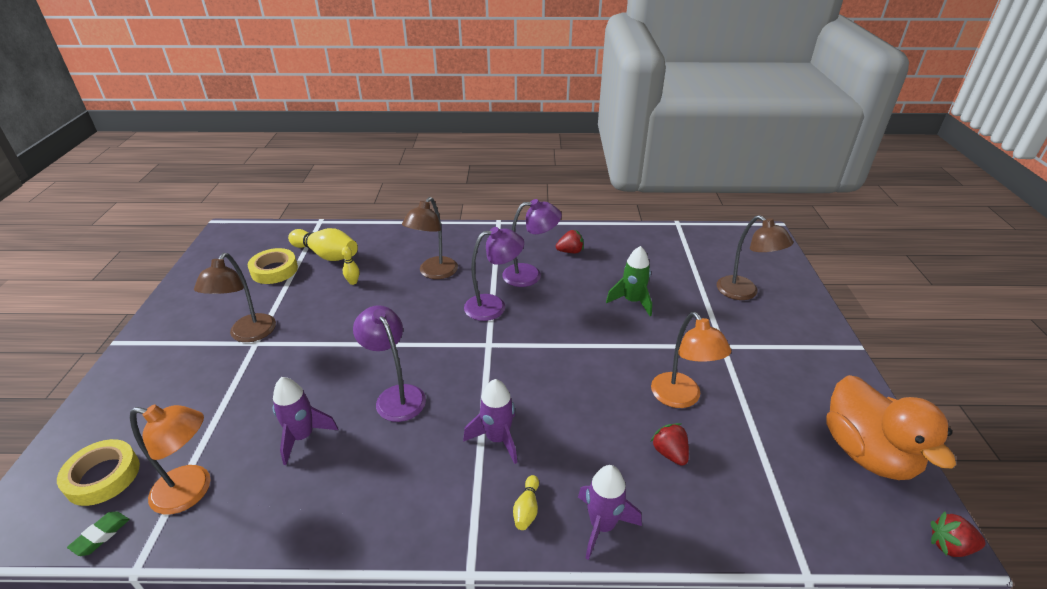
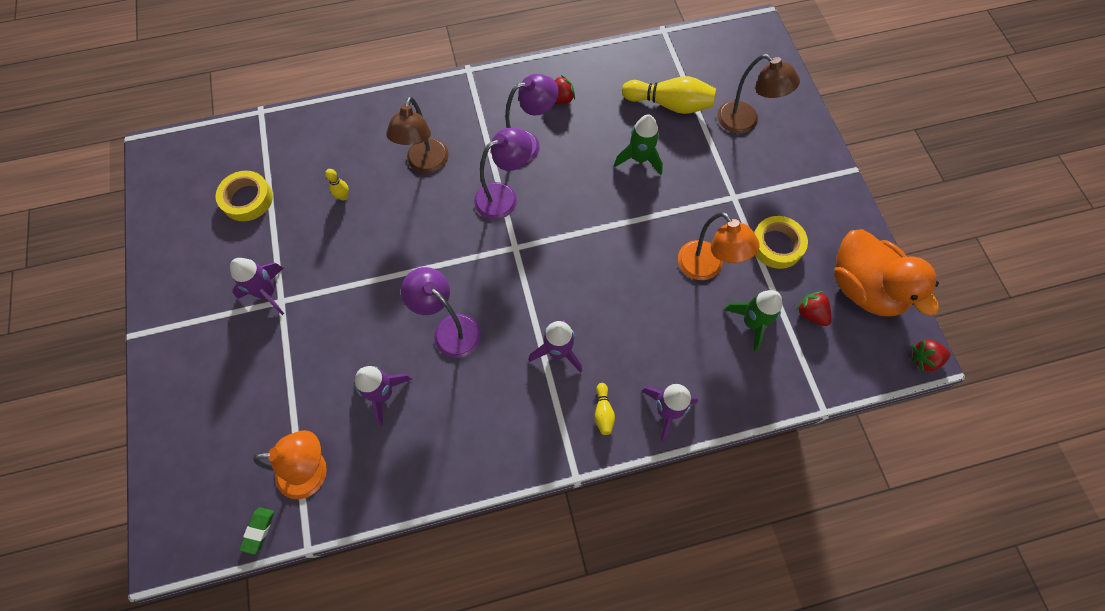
camera: 15 degrees left, 30 degrees up
yellow tape [57,439,140,506] -> yellow tape moved to [754,216,808,269]
brown lamp [194,253,276,342] -> purple rocket [230,258,284,315]
yellow bowling pin [288,228,358,261] -> yellow bowling pin moved to [622,76,716,114]
red strawberry [650,423,689,466] -> red strawberry moved to [796,291,832,326]
none -> green rocket [724,290,782,352]

